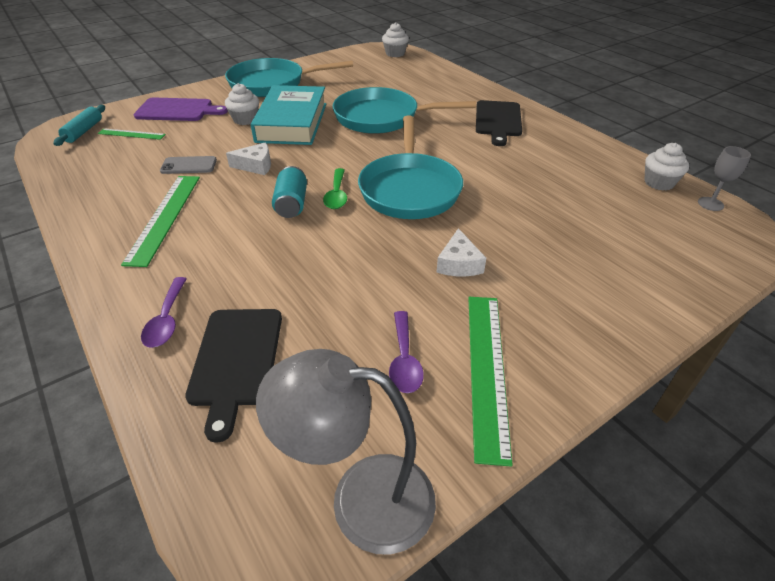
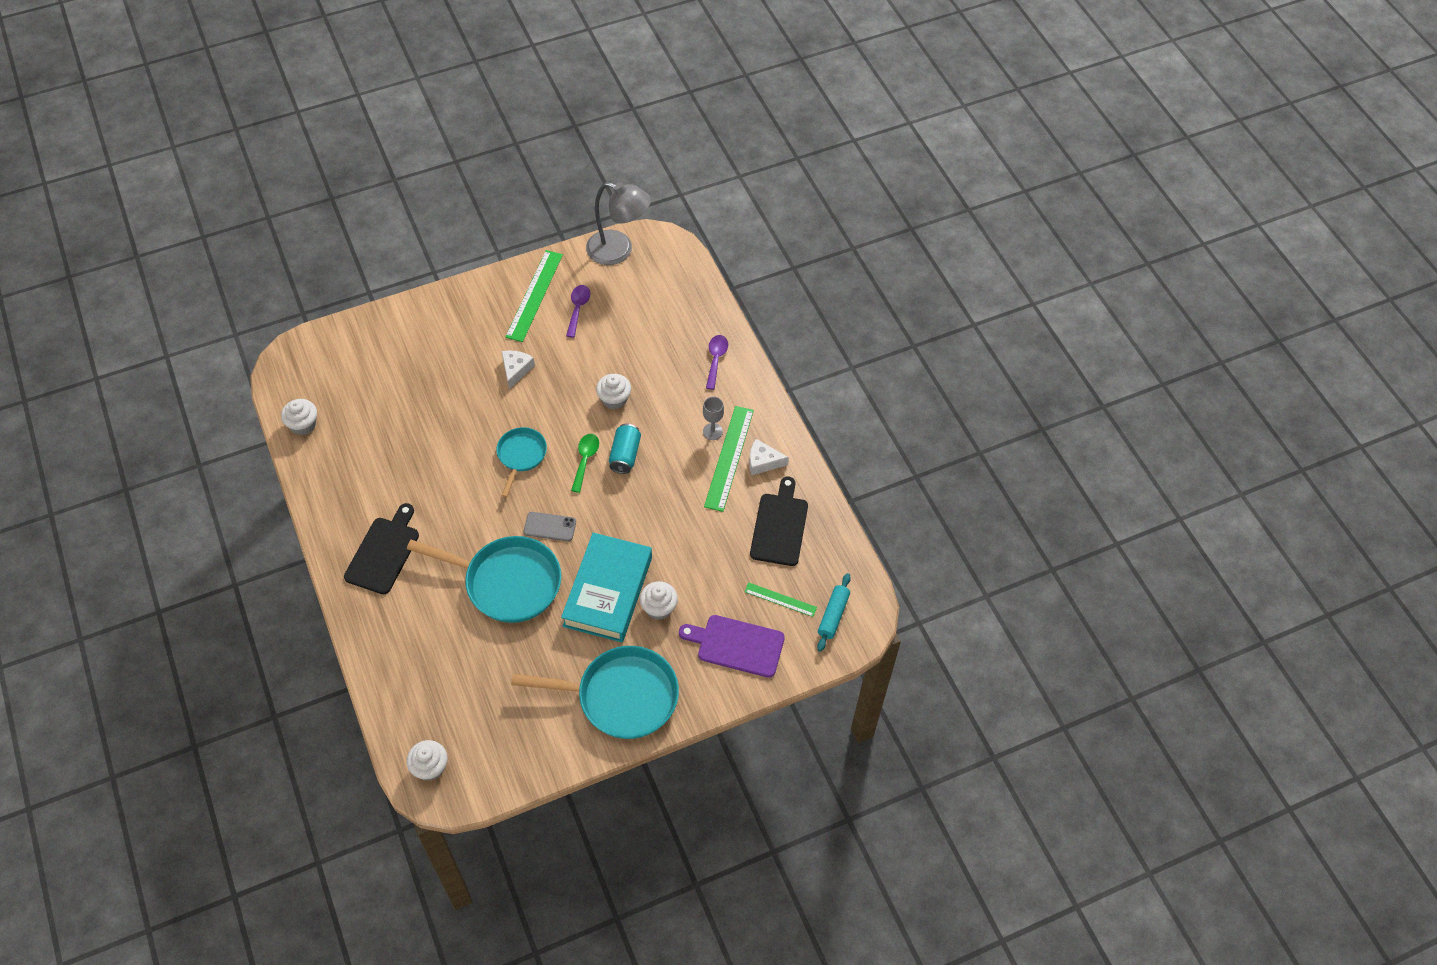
camera: 170 degrees left, 15 degrees up
grey phone [160,156,217,174] -> grey phone moved to [524,512,576,541]
black cutting board [185,309,282,443] -> black cutting board moved to [750,477,808,566]
white cheese [226,142,271,175] -> white cheese moved to [749,439,789,475]
turquoise pan [358,116,463,219] -> turquoise pan [496,427,547,497], size x0.56
grey goblet [698,146,751,211] -> grey goblet moved to [703,397,724,440]
none -> white cupcake [596,374,631,409]

